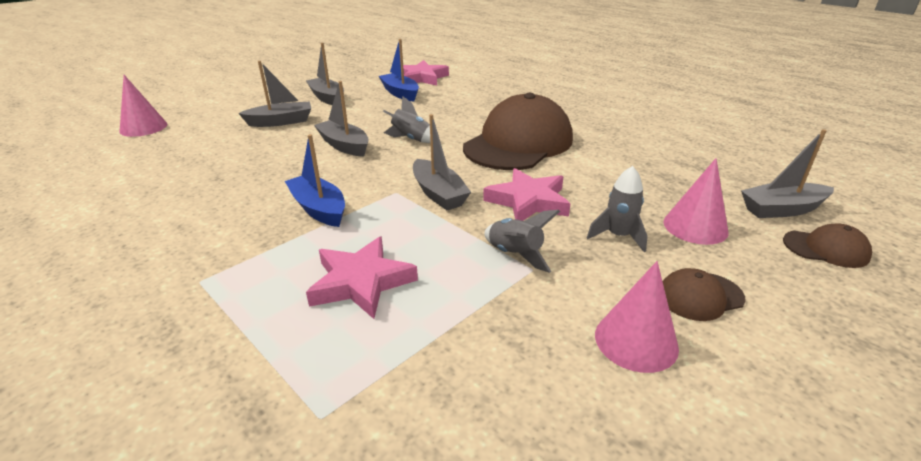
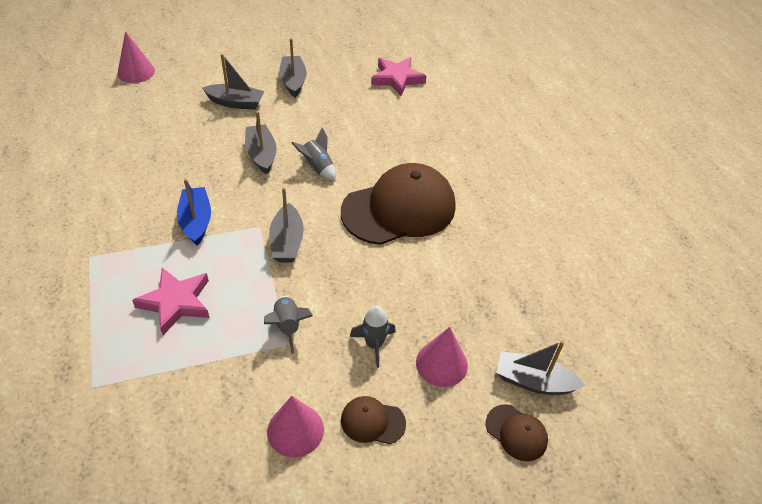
camera: 25 degrees right, 15 degrees up
blue boat [379,39,419,102] -> none
pink star [483,168,571,221] -> none

